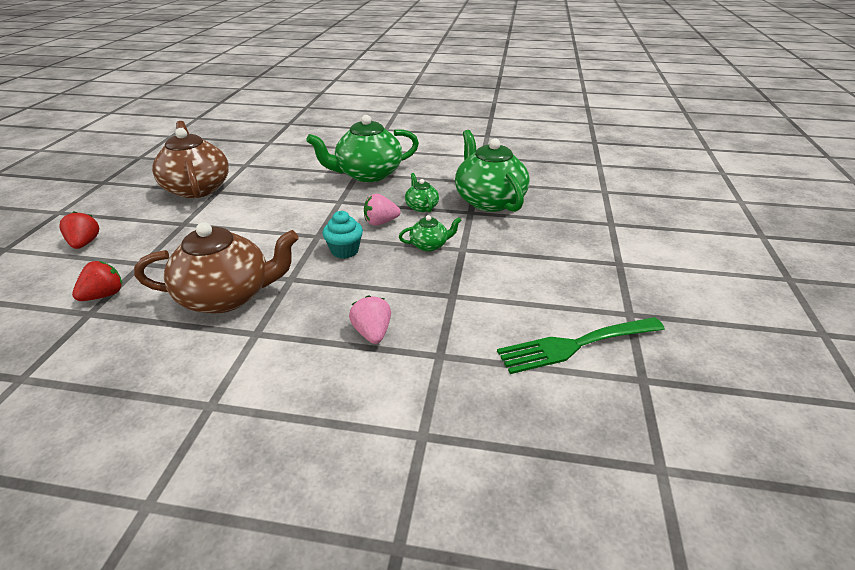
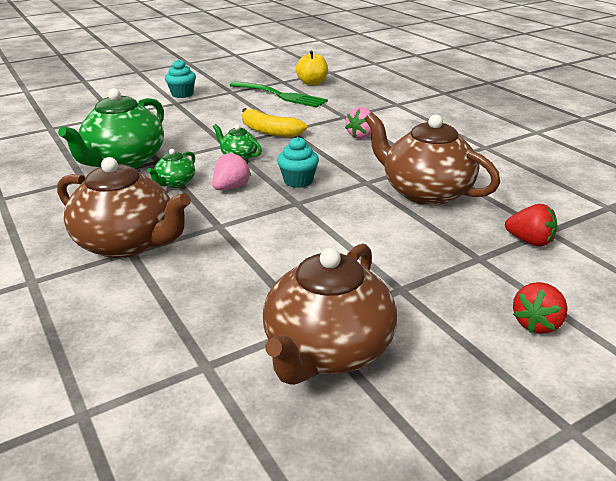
camera: 130 degrees left, 5 degrees down
red strawberry [72,261,122,301] -> red strawberry turned 150 degrees counterclockwise [505,204,557,247]
green teapot [306,115,419,182] -> brown teapot [57,157,191,258]
pink strawberry [364,194,401,226] -> pink strawberry turned 90 degrees counterclockwise [212,152,251,190]
none -> turquoise cupcake [165,59,196,98]
none -> yellow banana [242,108,307,137]
none -> yellow apple [296,51,328,86]

